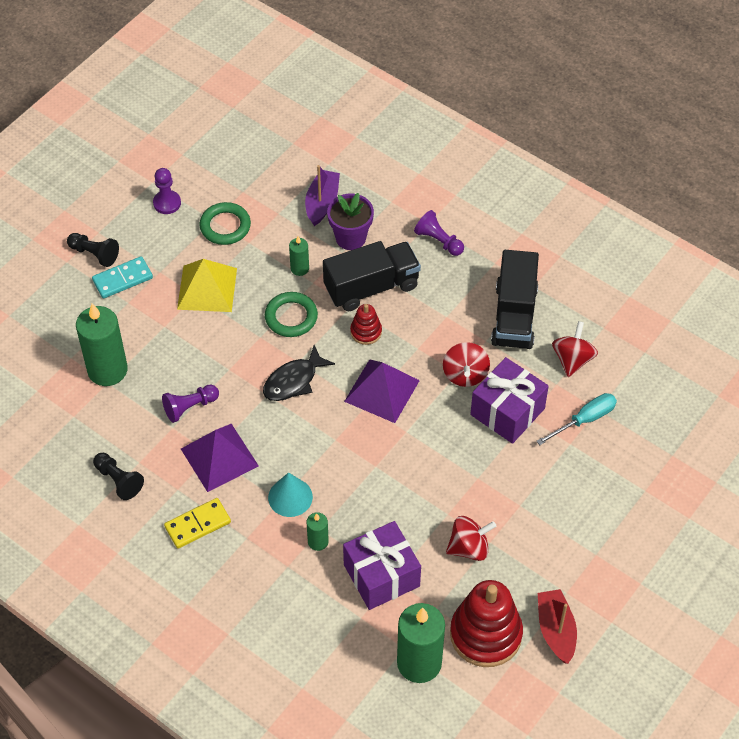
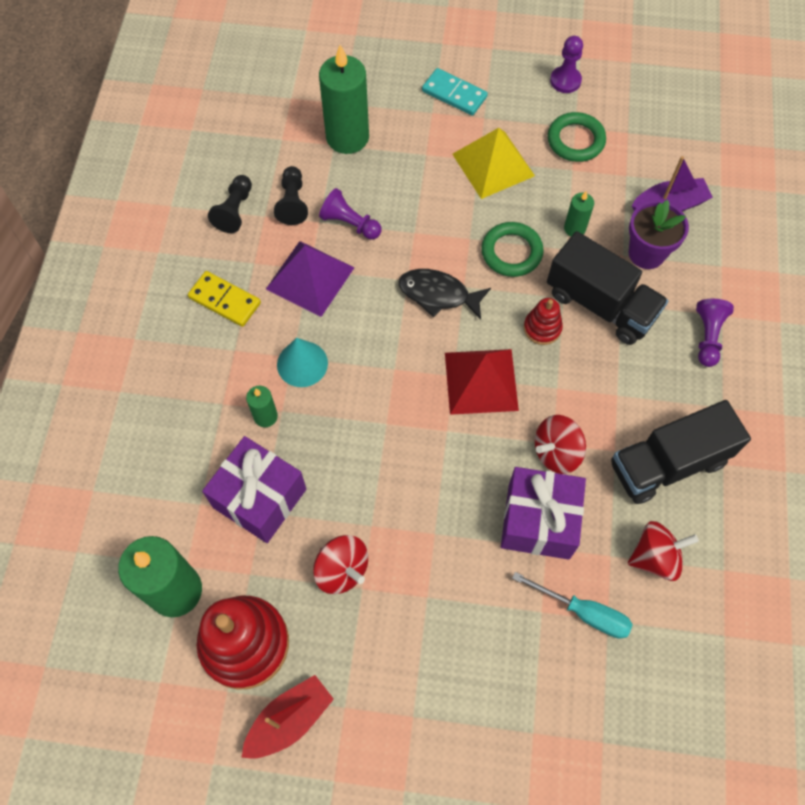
camera: 60 degrees right, 10 degrees up
black pawn [67,233,119,267] -> black pawn moved to [274,166,308,225]
purple pyramid [344,359,420,423] -> red pyramid [445,349,519,415]

